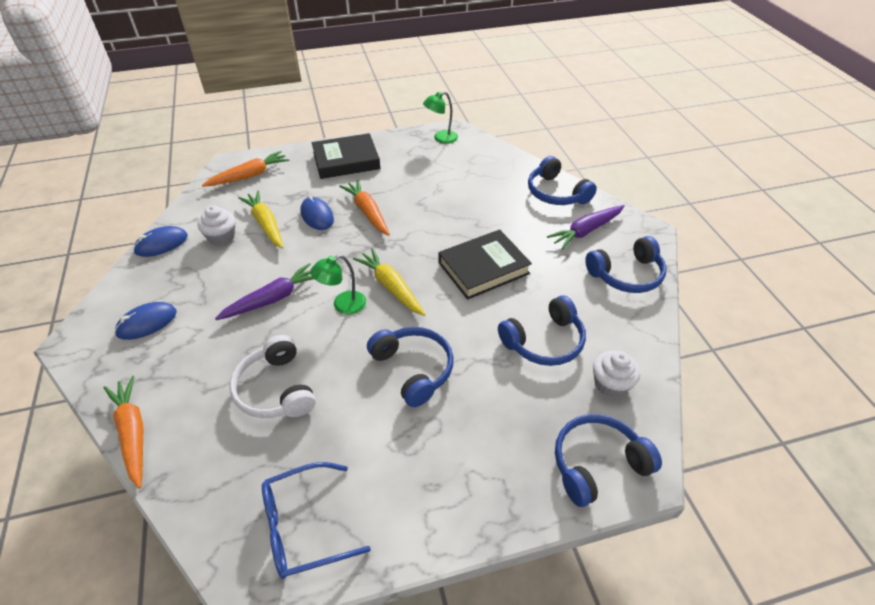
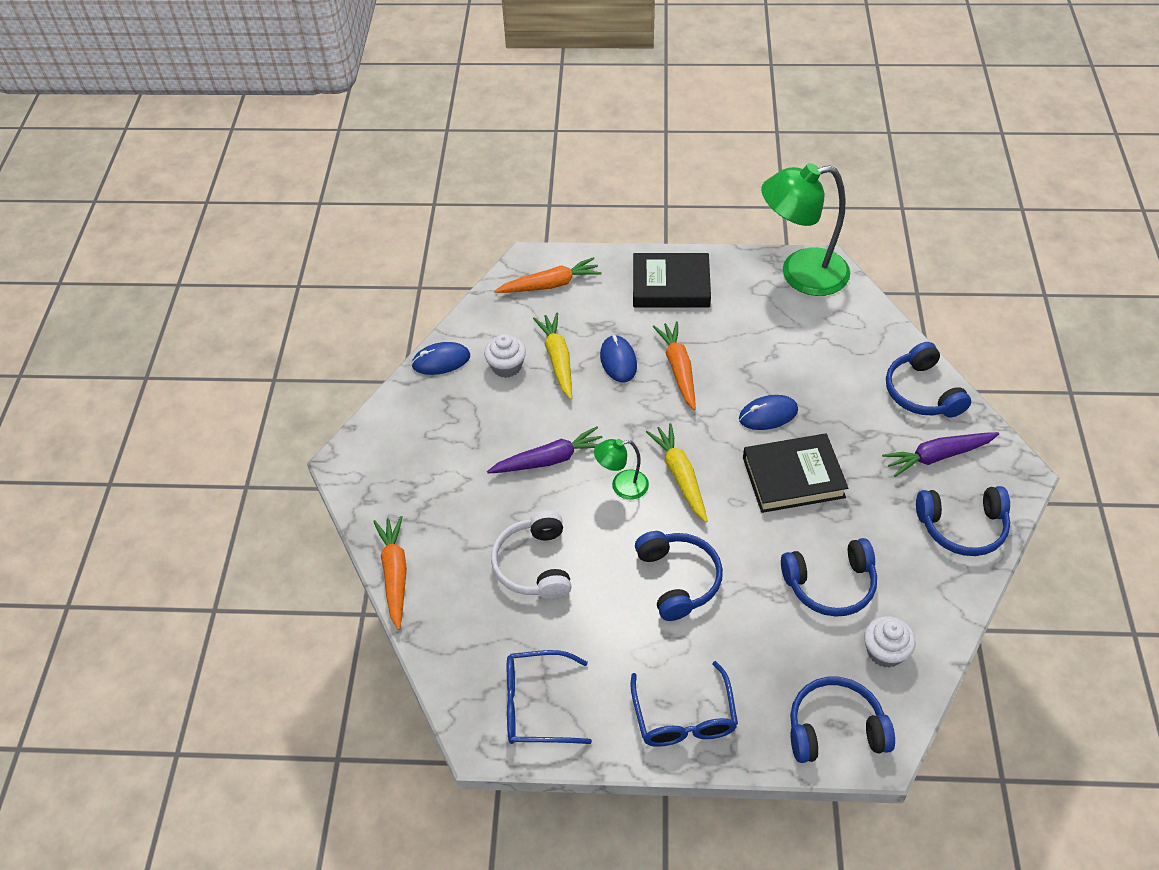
camera: 20 degrees right, 5 degrees up
blue mouse [114,302,177,340] -> blue mouse moved to [739,395,798,430]
green lamp [423,92,458,144] -> green lamp [761,163,850,296], size x2.09
none -> blue glasses [631,661,738,747]

